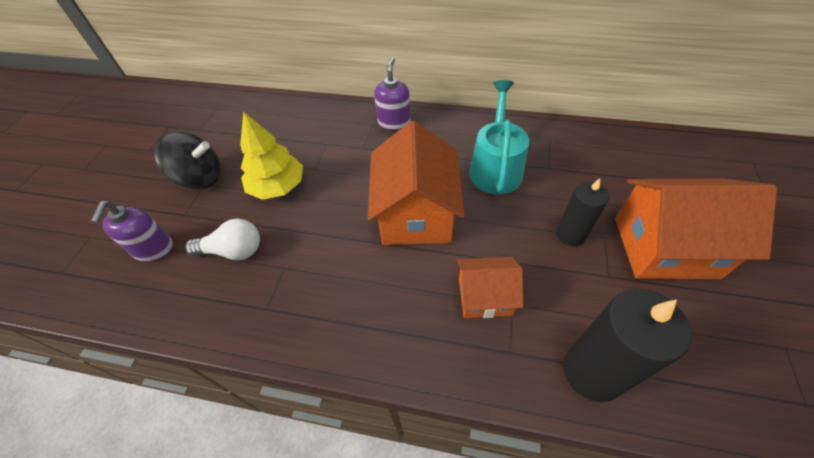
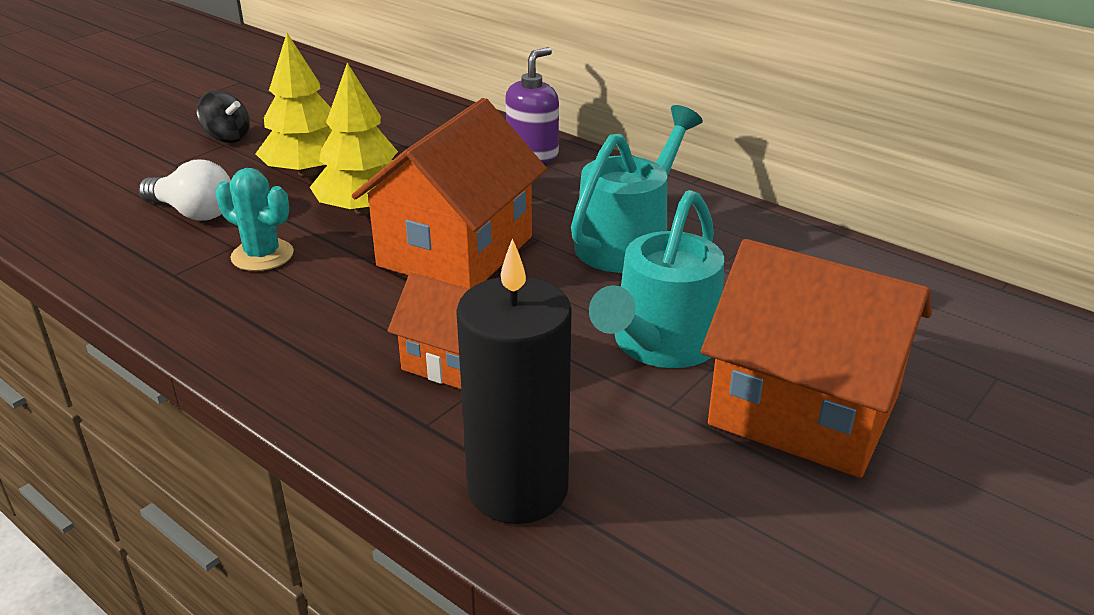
camera: 25 degrees right, 20 degrees down
purple soap dispenser [91,201,173,262] -> none
black spinning top [155,132,220,190] -> black spinning top [196,91,250,143], size x0.62
black candle [556,178,609,246] -> turquoise watering can [589,190,724,368]
none -> turquoise cactus [215,168,294,271]
none -> yellow tree [310,63,398,215]

